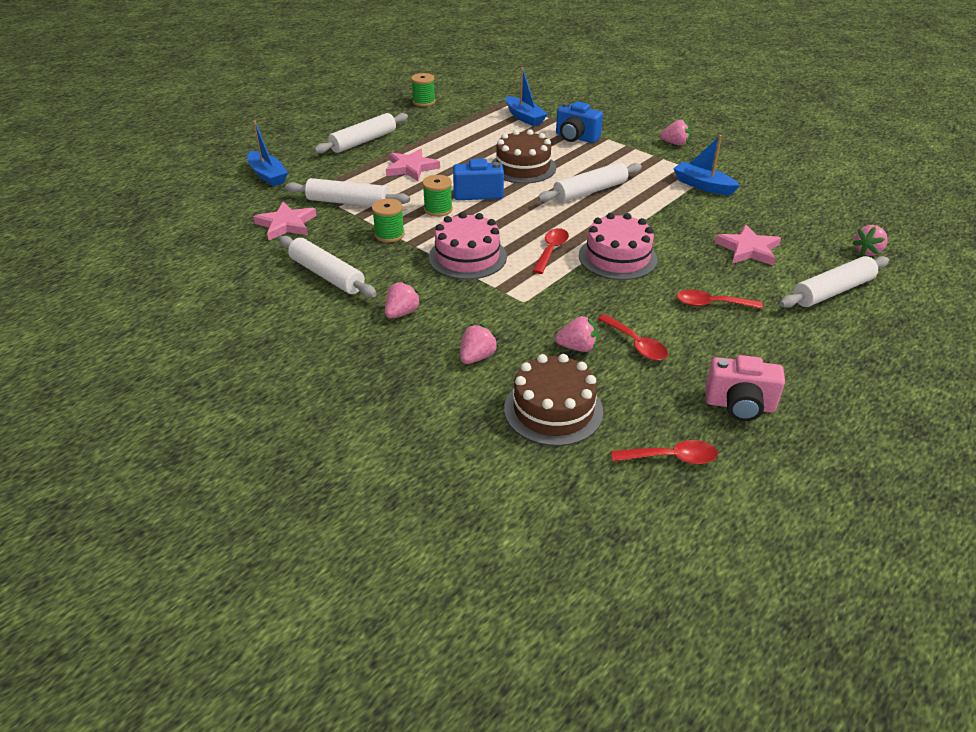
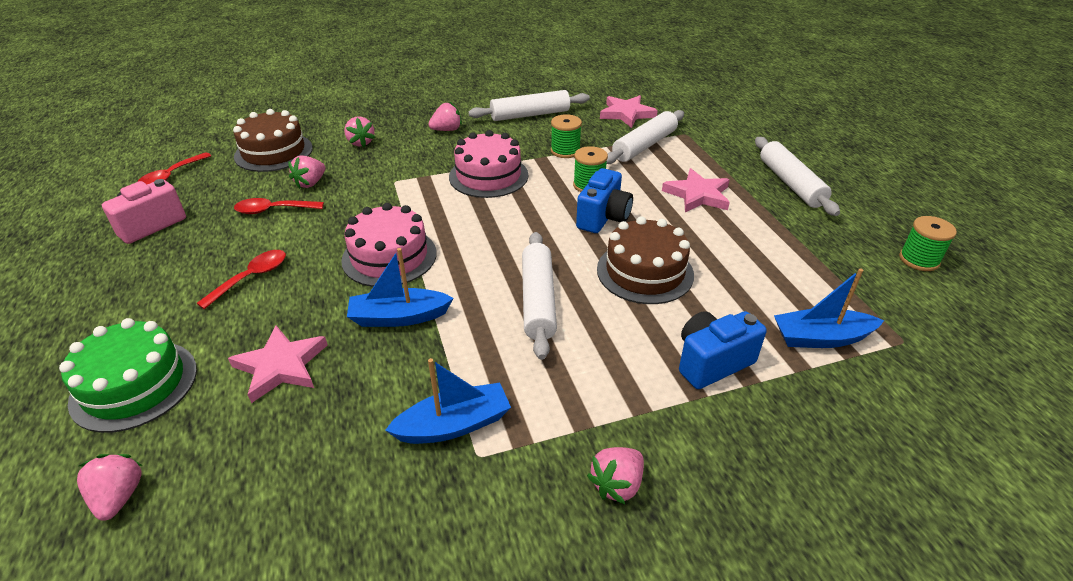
camera: 120 degrees right, 0 degrees up
blue boat [247,120,288,186] -> blue boat moved to [347,248,454,327]
pink strawberry [385,281,422,318] -> pink strawberry turned 90 degrees counterclockwise [428,102,462,131]
red spoon [533,228,569,274] -> none
white rolling pin [780,256,889,308] -> green cake [59,318,197,433]

